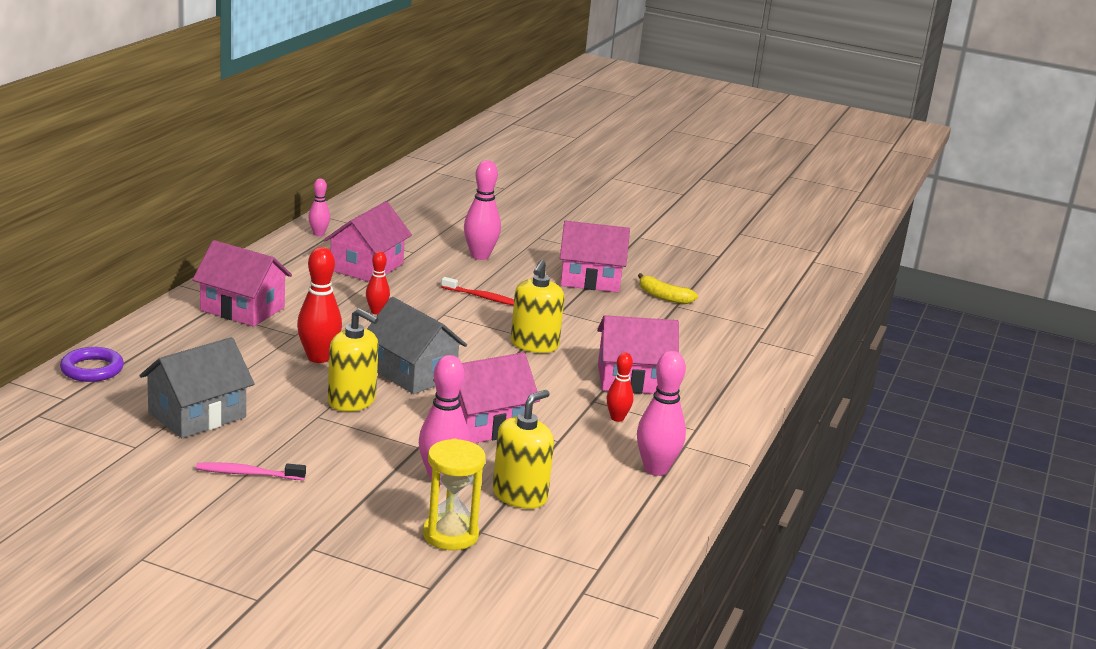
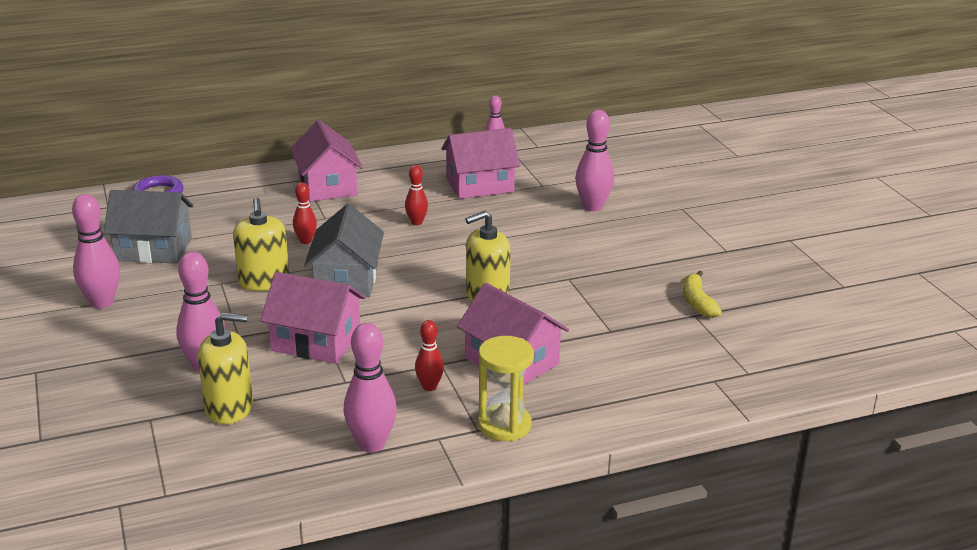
camera: 50 degrees right, 5 degrees up
pink toothbrush [196,462,306,480] -> pink bowling pin [72,194,120,309]
red bowling pin [297,247,342,363] -> red bowling pin [293,182,317,244], size x0.59
yellow hourglass [423,439,486,550] -> yellow hourglass moved to [478,336,534,441]
red toothbrush [441,277,514,306] -> none
pink house [560,221,630,292] -> none

